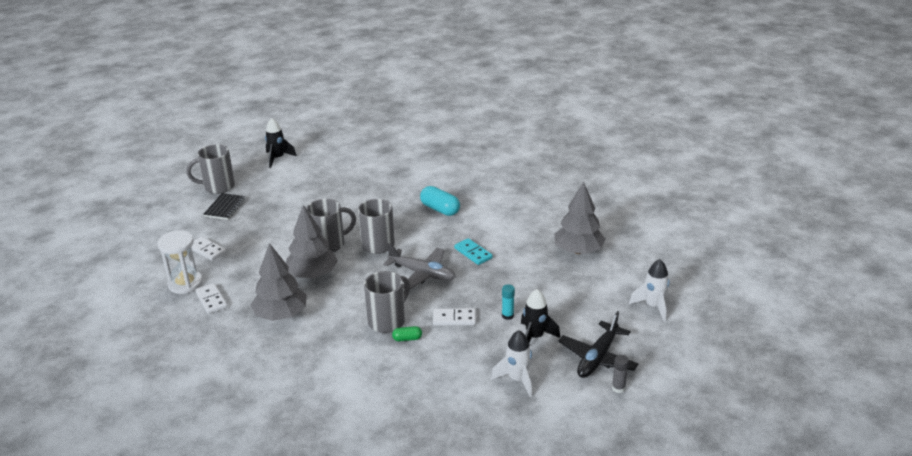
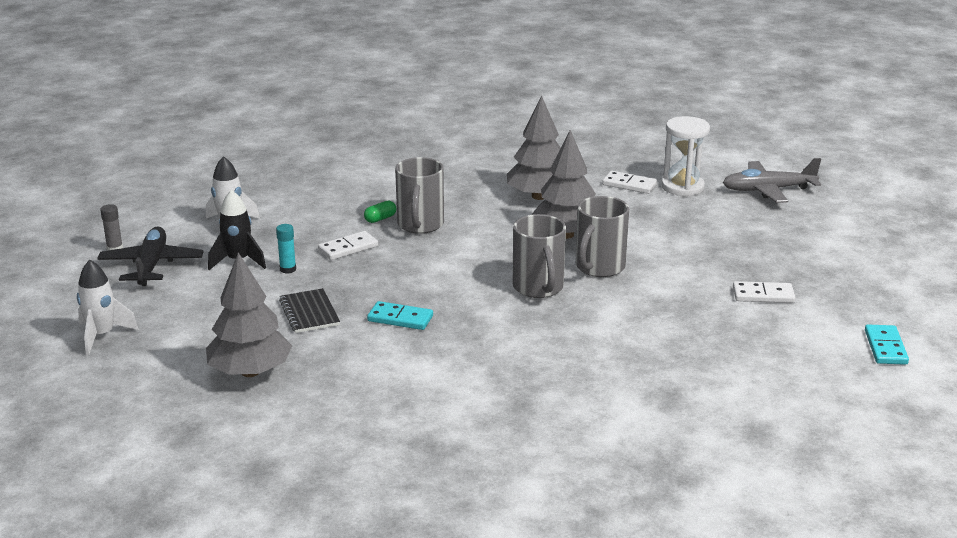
camera: 145 degrees right, 5 degrees down
grey mug [187,144,235,194] -> none
white domino [191,237,226,261] -> white domino moved to [733,281,796,303]
black notebook [203,193,246,220] -> black notebook moved to [279,288,340,333]
black rocket [265,118,297,168] -> turquoise domino [865,324,909,365]
grey plane [383,243,456,289] -> grey plane moved to [723,158,821,203]
turquoise capsule [420,186,460,216] -> none

